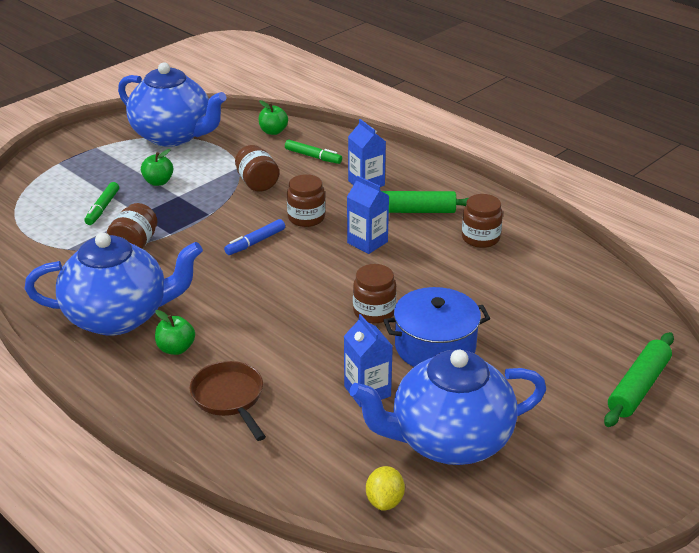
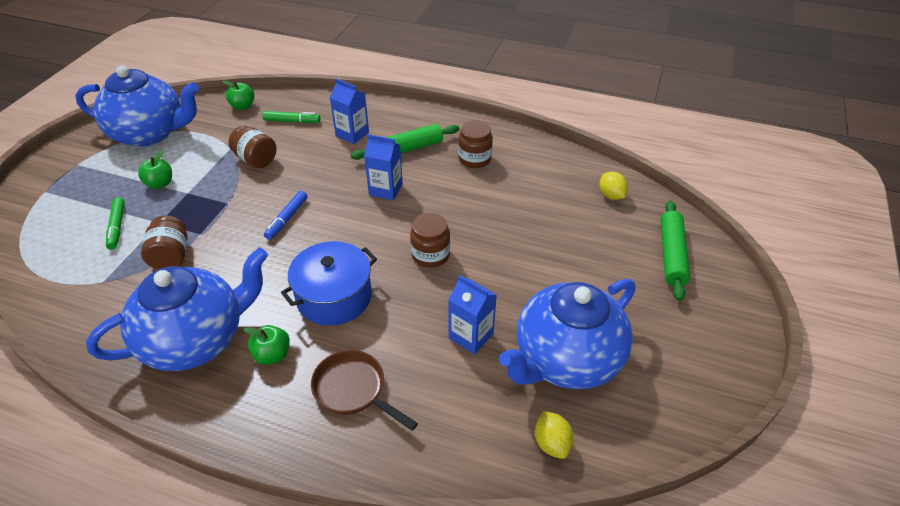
camera: 25 degrees left, 10 degrees up
brown jar [287,174,325,227] -> none
blue pot [383,287,490,367] -> blue pot moved to [281,241,377,326]
none -> yellow lemon [599,172,628,200]

